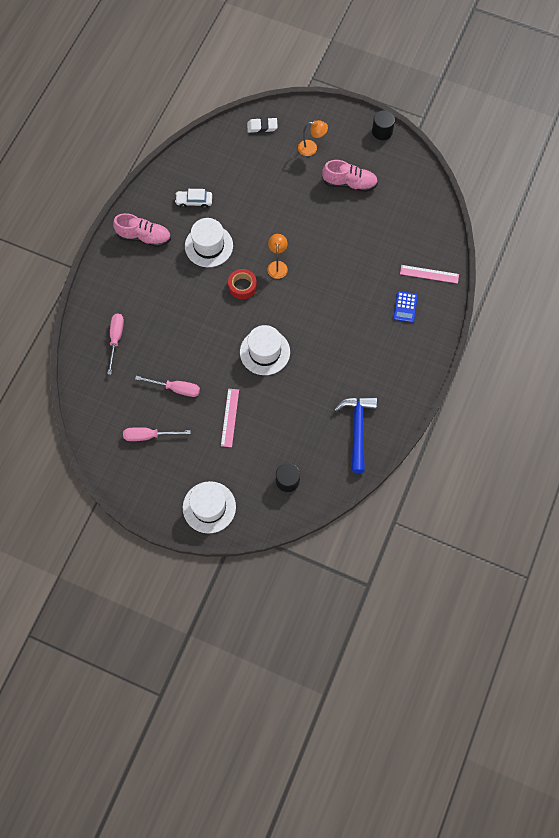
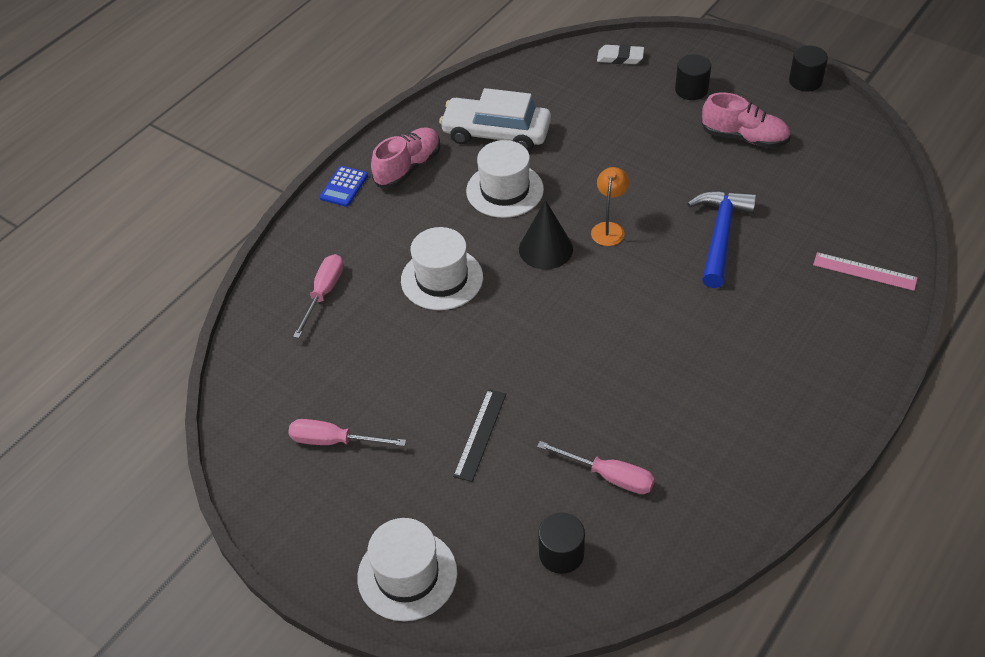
camera: 15 degrees right, 20 degrees down
pink shoe [113,213,171,247] -> pink shoe turned 75 degrees counterclockwise [371,127,440,188]
pink screwdriver [135,376,200,397] -> pink screwdriver moved to [537,441,655,494]
white car [175,189,212,208] -> white car [439,88,551,151], size x1.88
pink ruler [221,388,239,447] -> black ruler [453,389,506,482]
red tape [228,269,257,299] -> black cone [519,200,573,269]
white hat [240,325,290,375] -> white hat moved to [401,227,483,310]
orange lamp [298,120,328,156] -> black cylinder [675,54,711,100]
blue hammer [334,397,377,473] -> blue hammer moved to [687,191,757,288]
blue calculator [393,291,418,323] -> blue calculator moved to [319,166,368,207]

